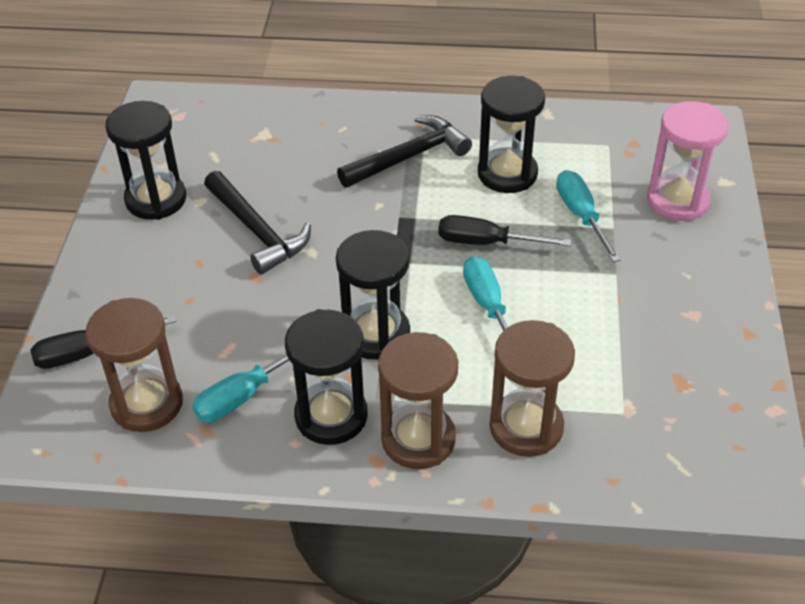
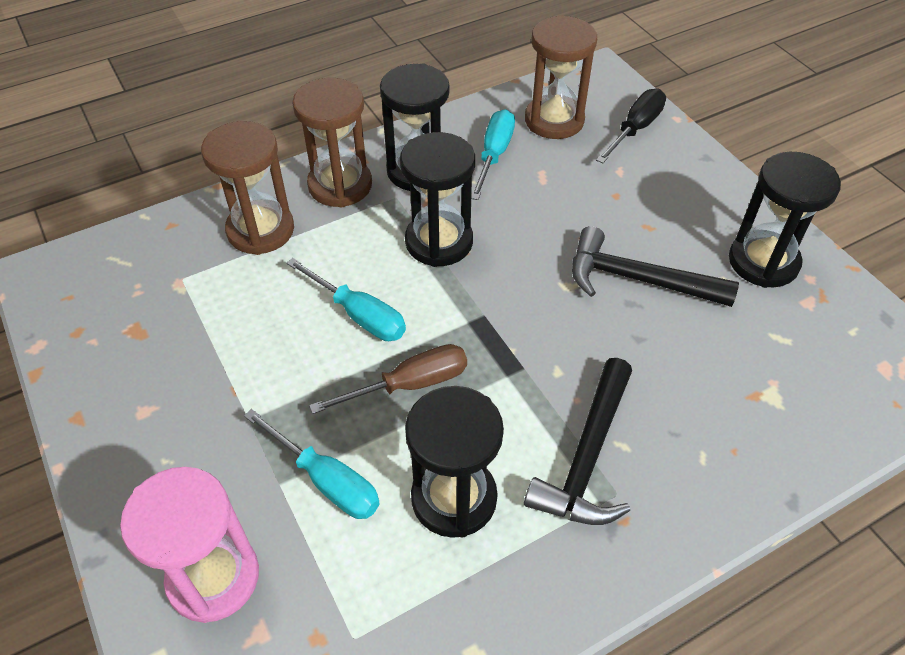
camera: 145 degrees right, 5 degrees up
black screwdriver [438,215,571,246] -> brown screwdriver [309,344,467,414]

